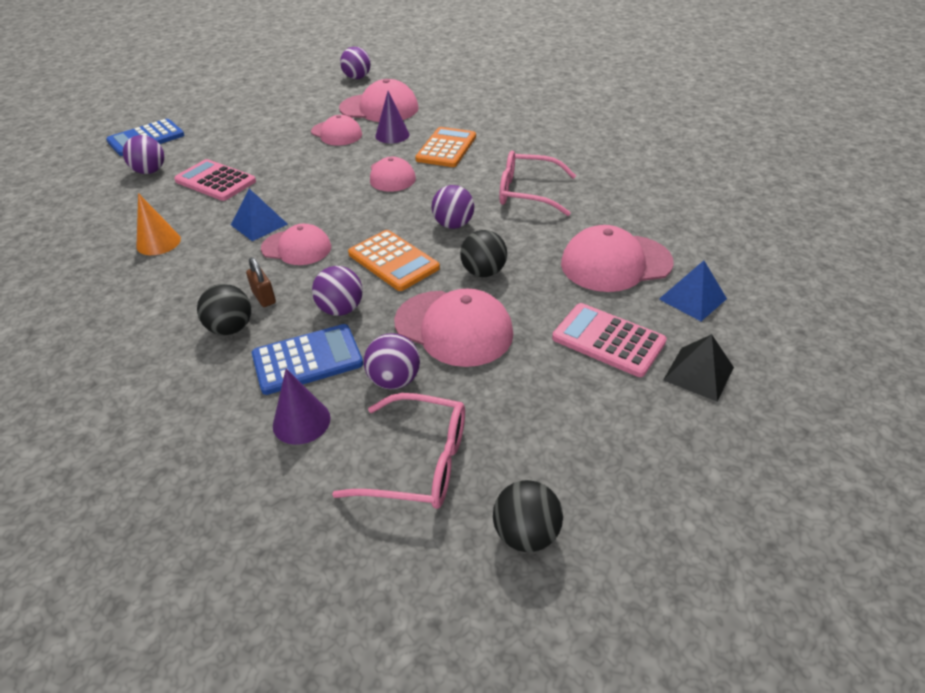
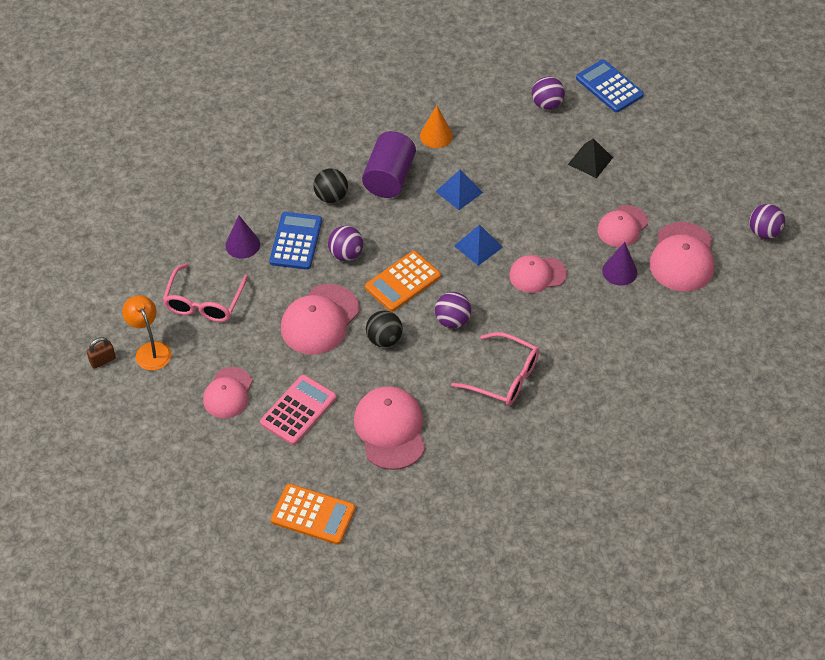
camera: 90 degrees right, 10 degrees up
pink calculator [174,159,256,201] -> none
brown padlock [246,257,276,307] -> brown padlock moved to [87,337,116,369]
blue calculator [252,324,363,395] -> blue calculator turned 150 degrees counterclockwise [269,212,322,270]
pink cap [261,224,331,265] -> pink cap moved to [203,367,252,418]
purple ball [364,333,420,389] -> none
orange calculator [415,127,476,167] -> orange calculator moved to [271,484,356,545]
black ball [493,480,563,552] -> orange lamp [122,295,171,371]
pink glasses [499,150,576,216] -> pink glasses turned 105 degrees clockwise [451,332,539,406]
blue pyramid [659,261,727,321] -> blue pyramid moved to [454,225,503,266]
black pyramid [663,334,734,402] -> black pyramid moved to [568,138,613,178]
none -> purple cylinder [362,131,416,198]

